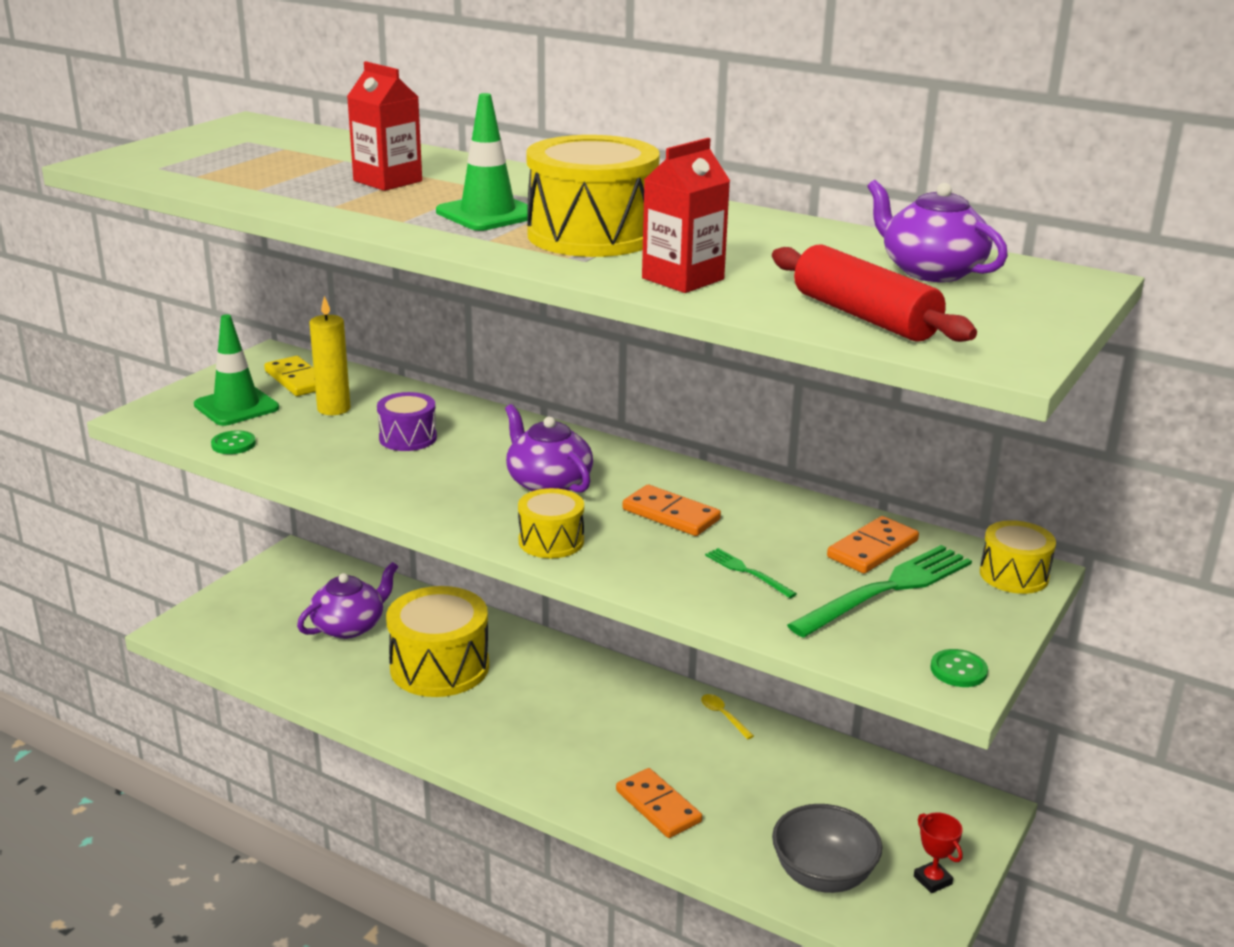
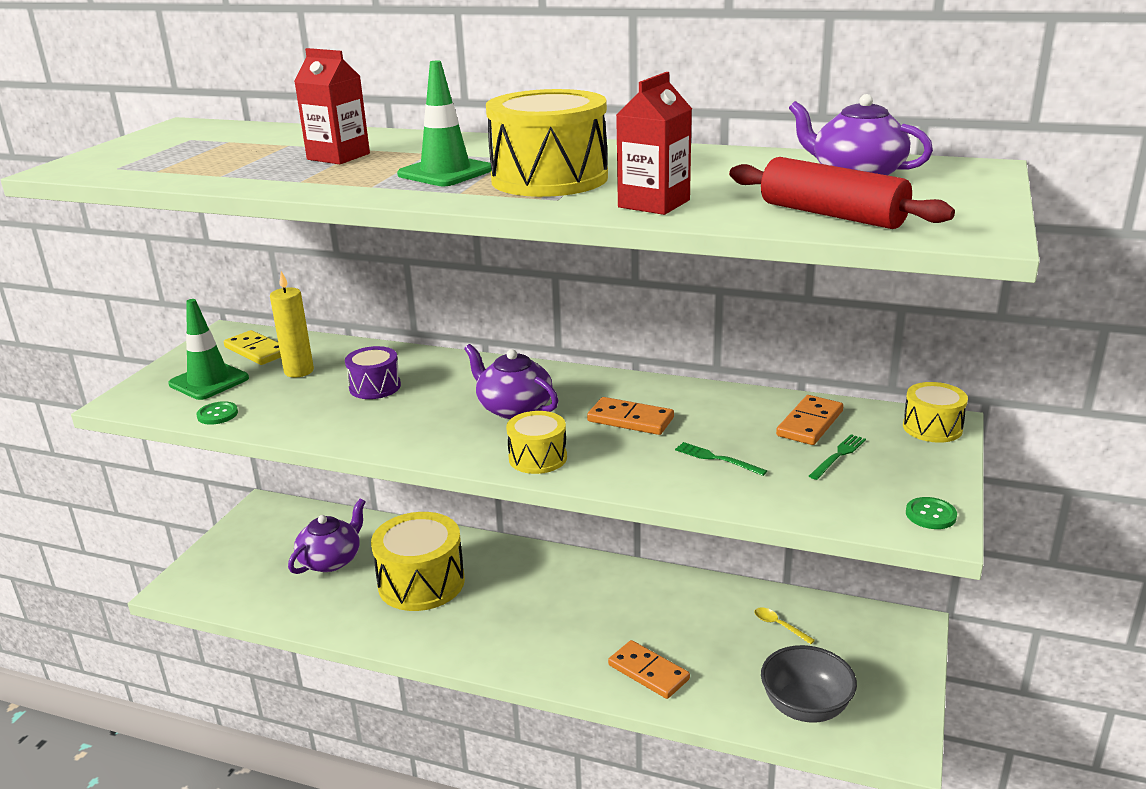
camera: 10 degrees left, 0 degrees up
yellow spoon [701,694,754,739] -> yellow spoon moved to [754,607,815,644]
green fork [787,545,972,638] -> green fork [809,434,866,480], size x0.48
red trophy [914,812,963,893] -> none

